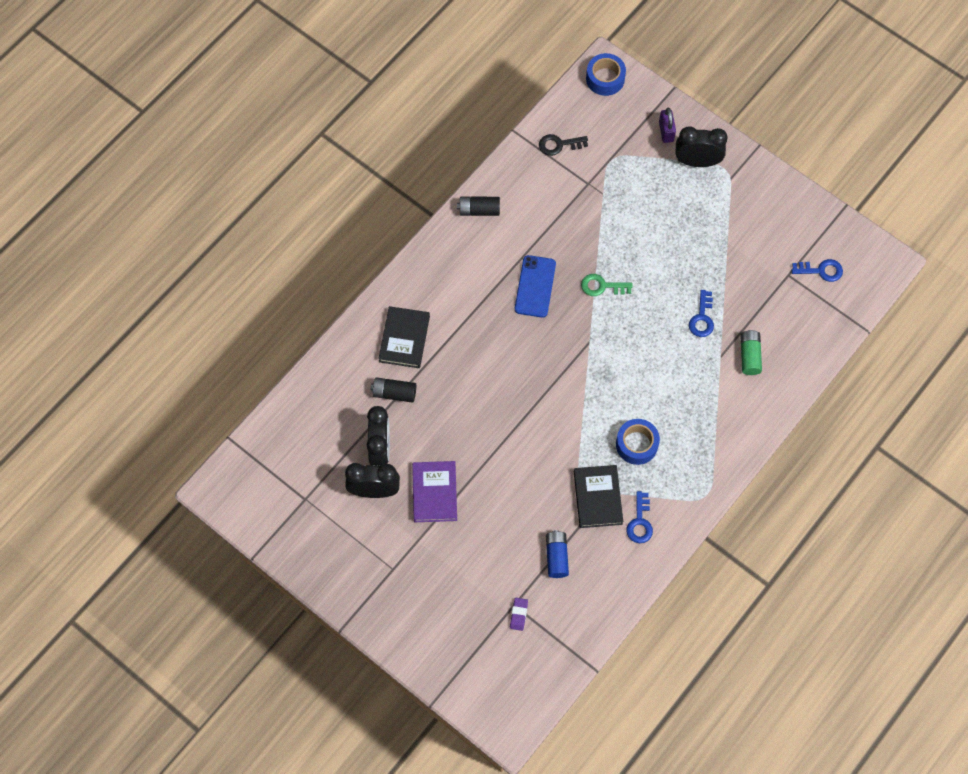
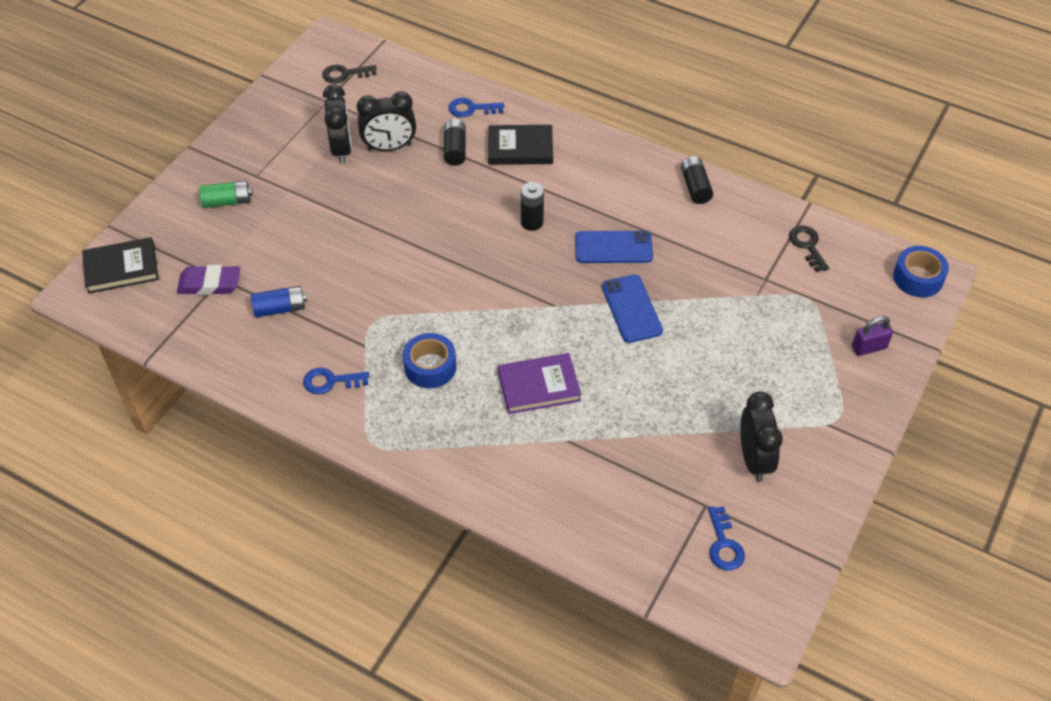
camera: 80 degrees right, 15 degrees down
purple book [412,461,457,522] -> purple book moved to [498,353,581,414]
purple eraser [510,598,528,631] -> purple eraser [177,265,240,295], size x1.78
black book [574,465,623,528] -> black book moved to [82,237,159,294]
green key [581,274,633,296] -> blue phone [602,275,663,343]
black clock [676,126,728,167] -> black clock moved to [740,391,783,482]
blue key [689,290,714,337] -> blue key moved to [448,98,504,117]
green battery [740,330,762,375] -> green battery moved to [199,181,253,208]
none -> black key [322,65,377,84]
none -> black battery [521,182,544,231]

